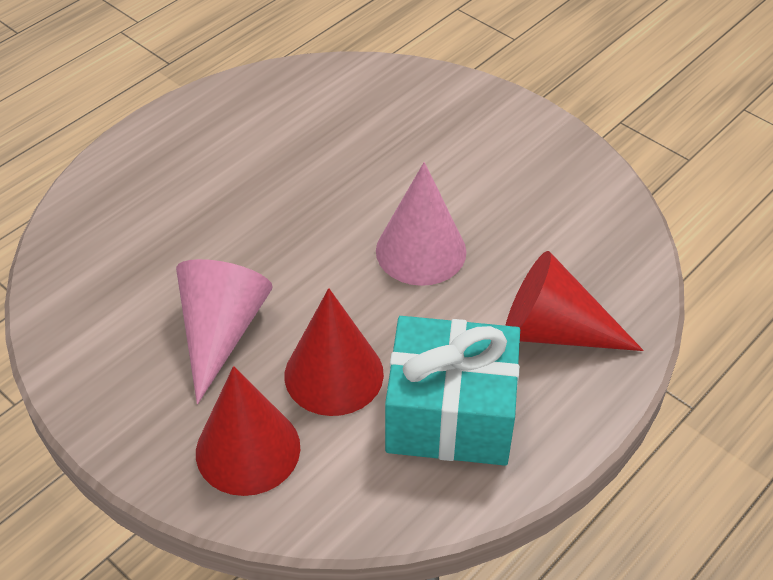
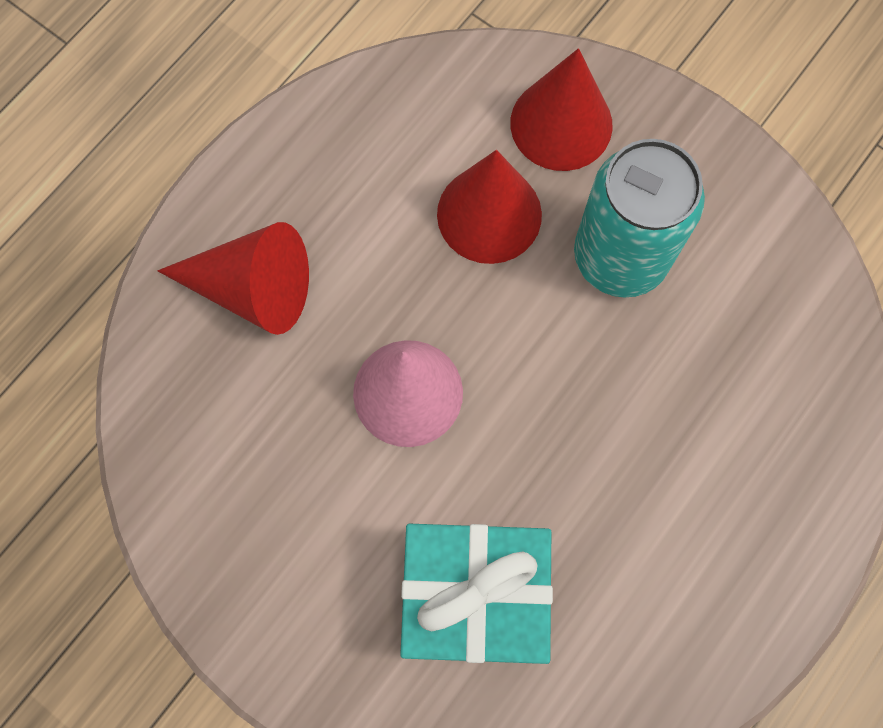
camera: 175 degrees right, 25 degrees up
pink cone [176,259,273,404] -> turquoise can [574,139,705,297]
turquoise gift [385,316,520,466] -> turquoise gift moved to [400,524,553,664]

